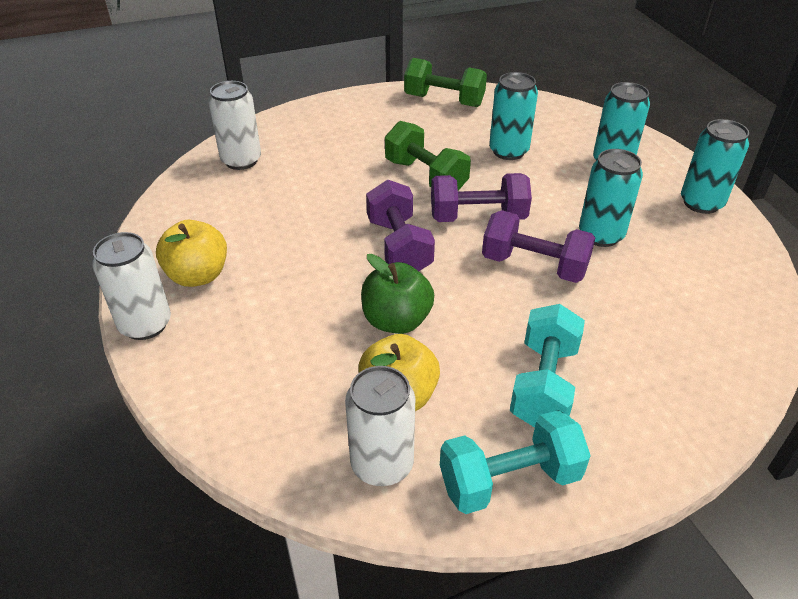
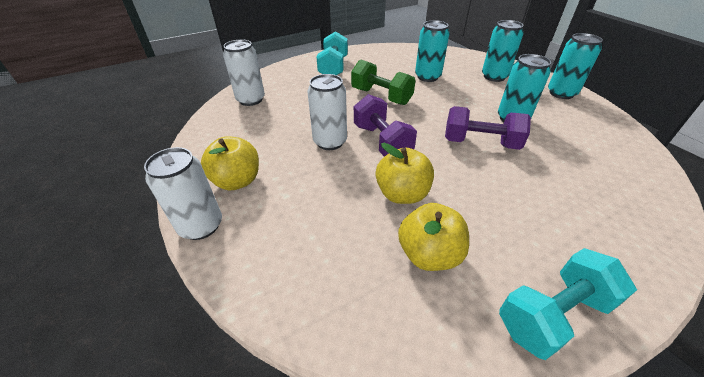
camera: 10 degrees left, 0 degrees up
white can [345,366,415,486] -> white can moved to [307,74,347,150]
green apple [361,254,434,334] -> yellow apple [376,143,434,204]
green dumbbell [404,58,487,107] -> none
purple dumbbell [431,173,532,222] -> none
turquoise dumbbell [510,304,585,427] -> turquoise dumbbell moved to [317,31,348,75]

